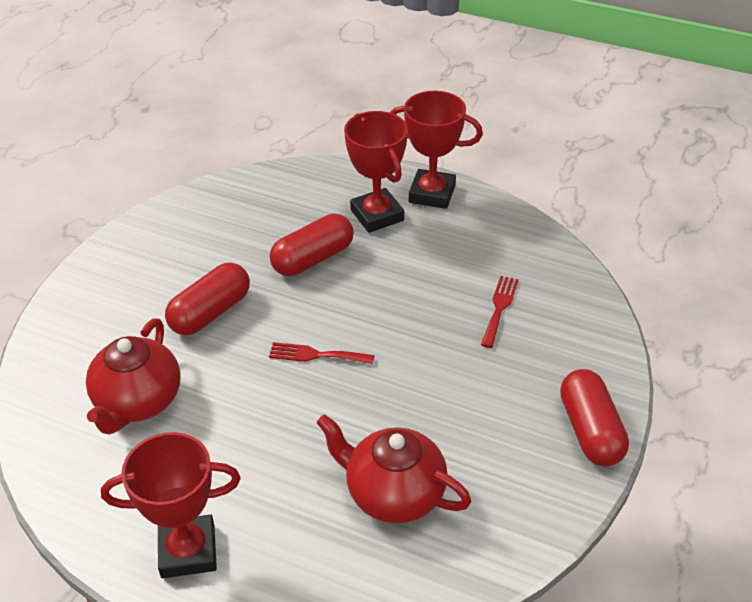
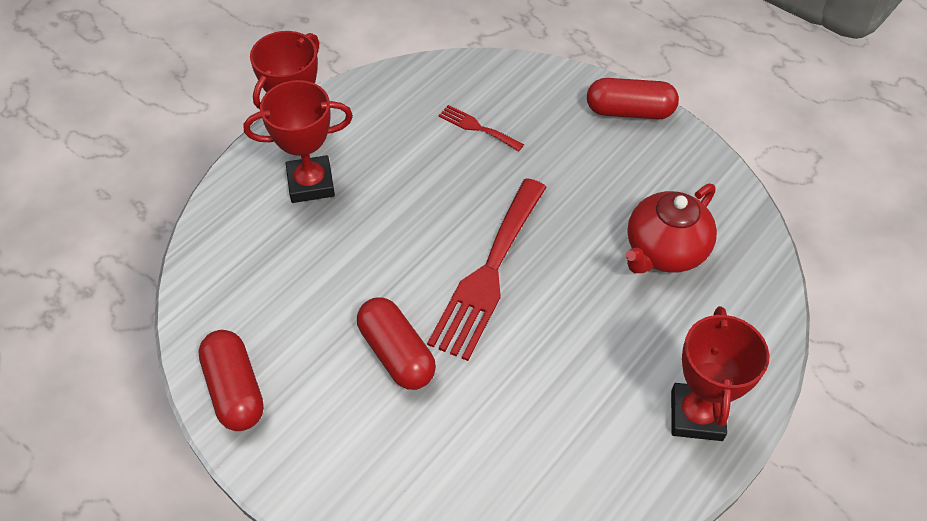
camera: 75 degrees left, 10 degrees up
red teapot [86,319,181,434] -> none
red fork [269,342,375,364] -> red fork [427,178,547,361], size x2.15
red capsule [270,214,354,276] -> red capsule moved to [198,330,264,431]

